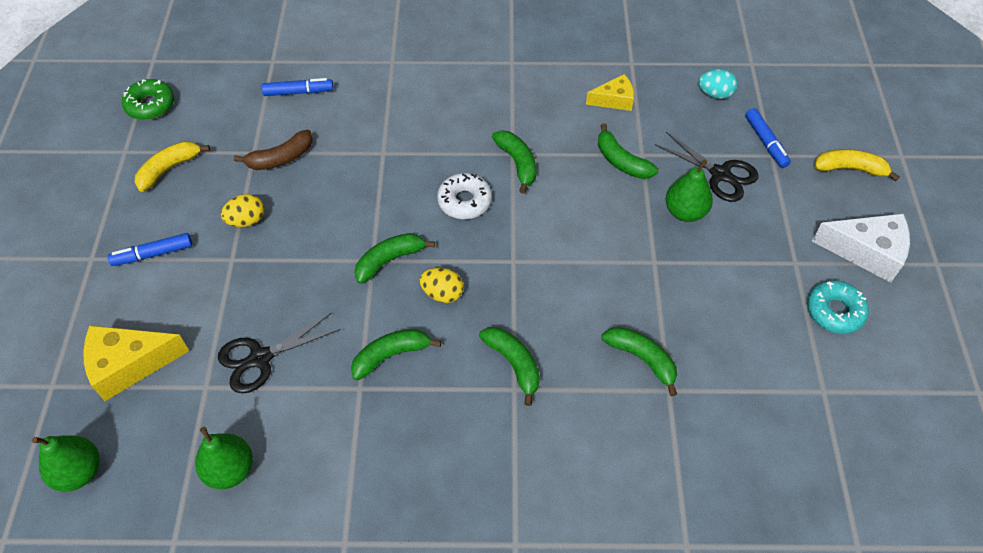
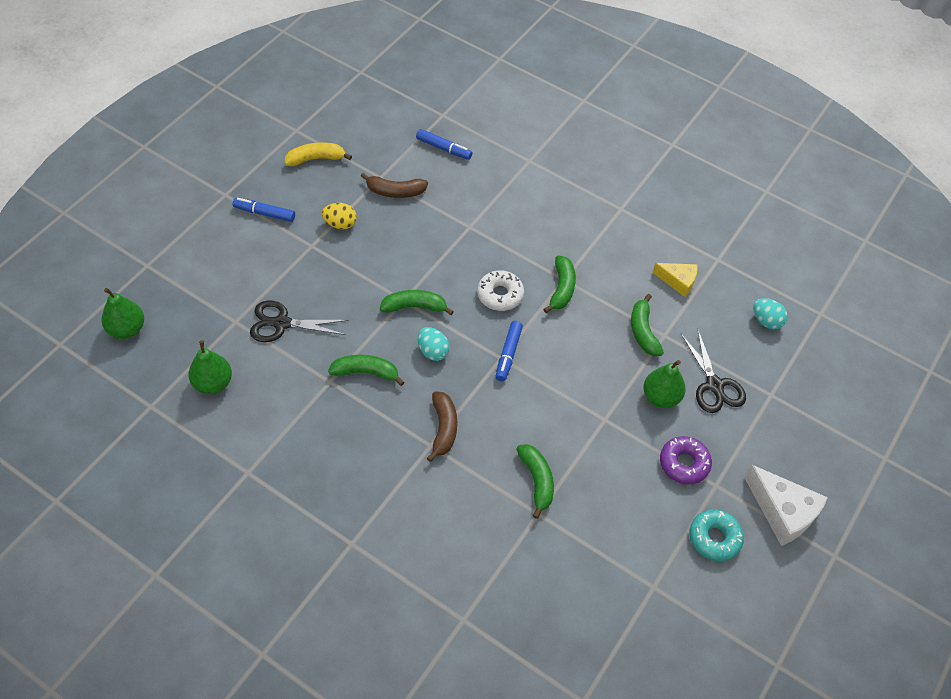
camera: 30 degrees right, 0 degrees up
yellow cheese [83,325,189,401] -> none
green donut [122,79,174,120] -> none
yellow egg [419,268,464,303] -> turquoise egg [418,327,450,361]
green banana [479,327,540,406] -> brown banana [427,391,457,462]
blue marker [745,108,791,168] -> blue marker moved to [495,321,523,381]
yellow banana [814,149,900,181] -> none
none -> purple donut [660,436,712,484]

